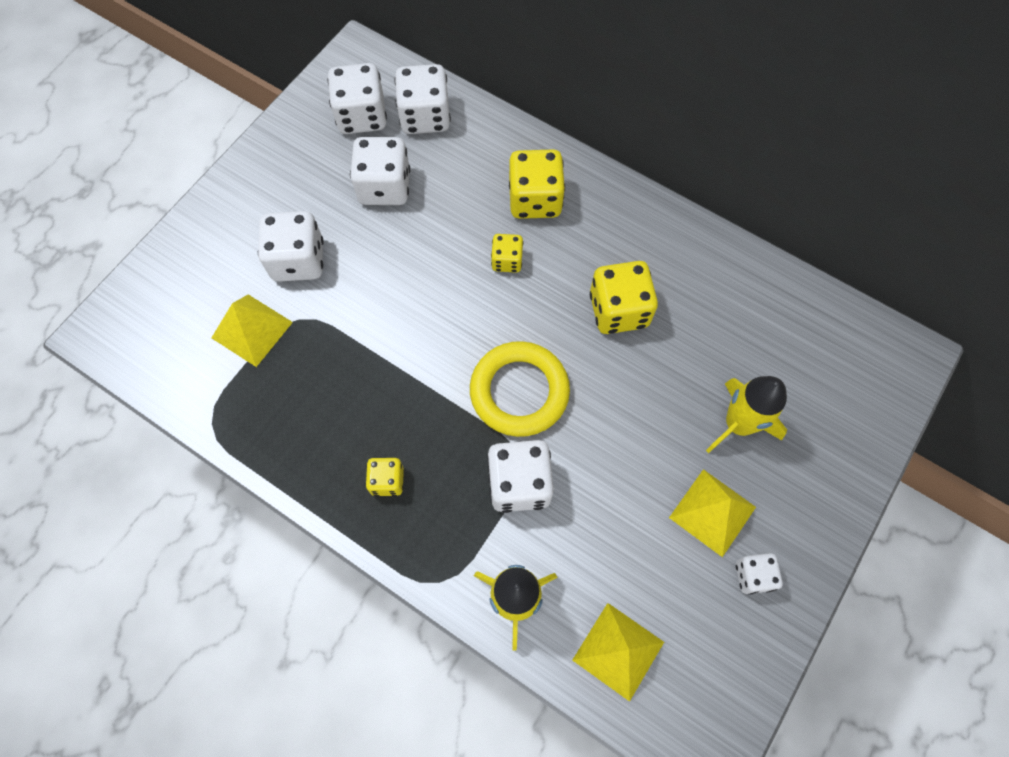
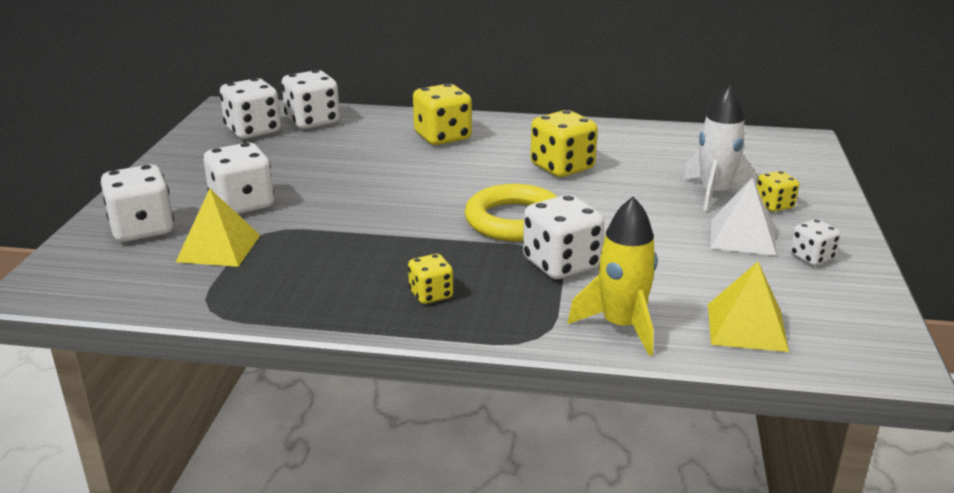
camera: 25 degrees left, 40 degrees down
white dice [350,137,410,205] -> white dice moved to [101,165,174,242]
yellow dice [491,234,523,273] -> yellow dice moved to [757,171,799,212]
yellow pyramid [669,469,756,557] -> white pyramid [710,178,777,256]
yellow rocket [706,376,787,453] -> white rocket [683,86,756,212]

